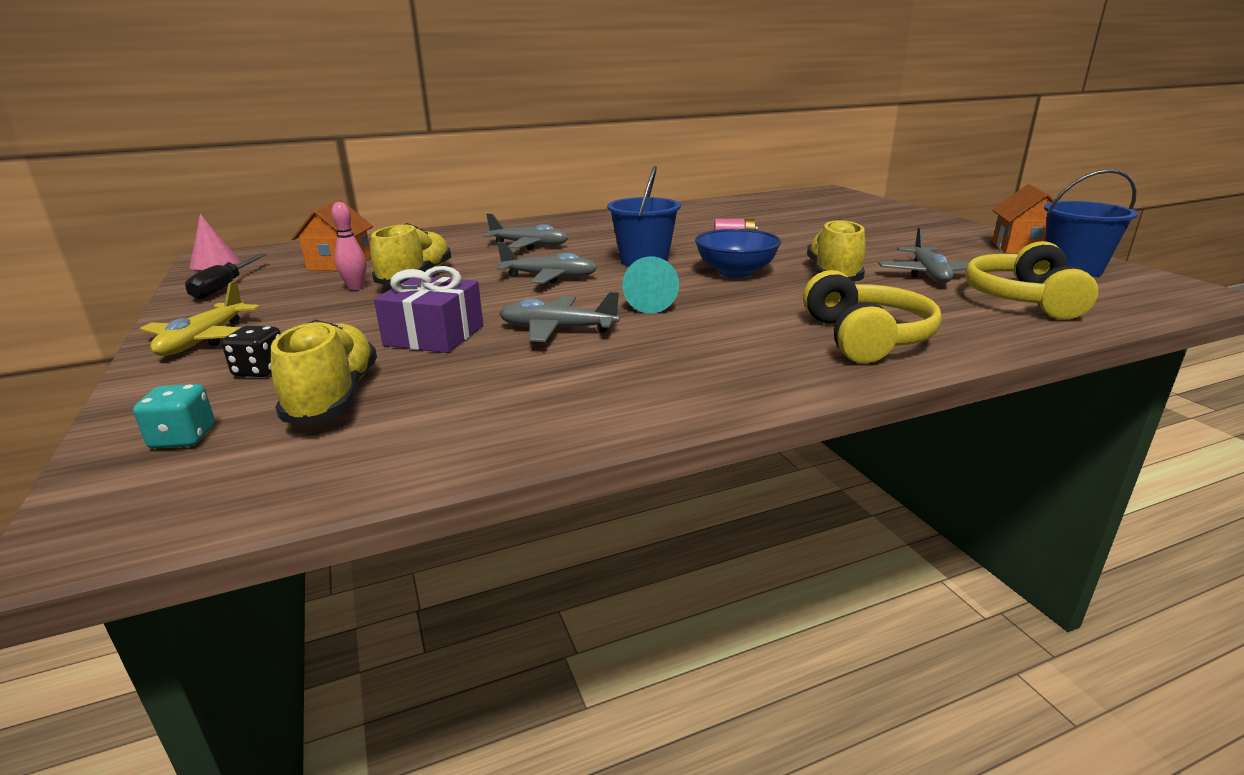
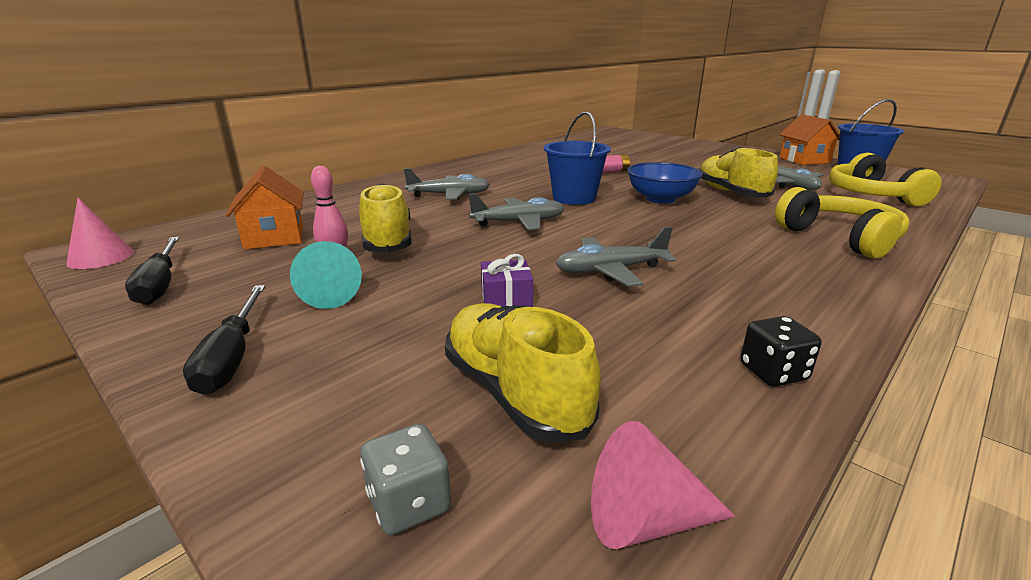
camera: 25 degrees left, 0 degrees up
turquoise dice [133,384,215,449] -> grey dice [360,423,451,535]
yellow plane [140,280,260,356] -> black screwdriver [183,285,265,395]
black dice [222,326,281,377] -> black dice moved to [741,316,822,387]
purple gift [374,266,483,353] -> purple gift [481,254,533,307], size x0.59
turquoise cone [623,256,679,313] -> turquoise cone moved to [290,241,362,309]
none -> pink cone [591,421,735,549]

